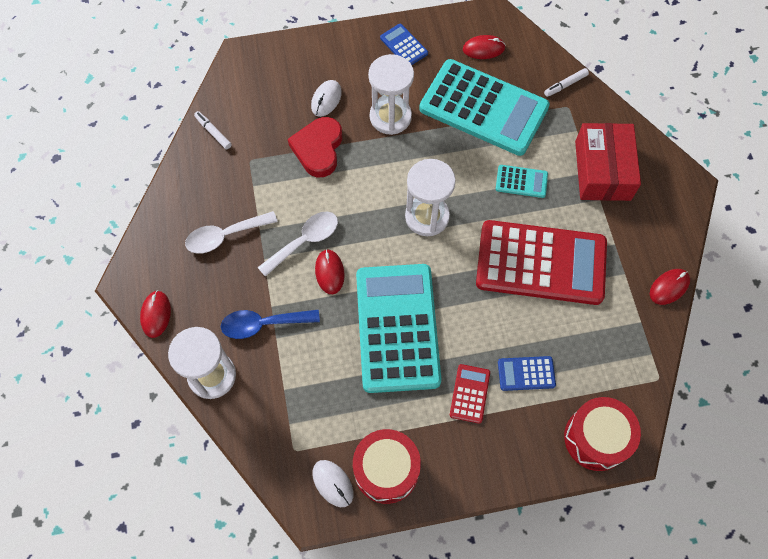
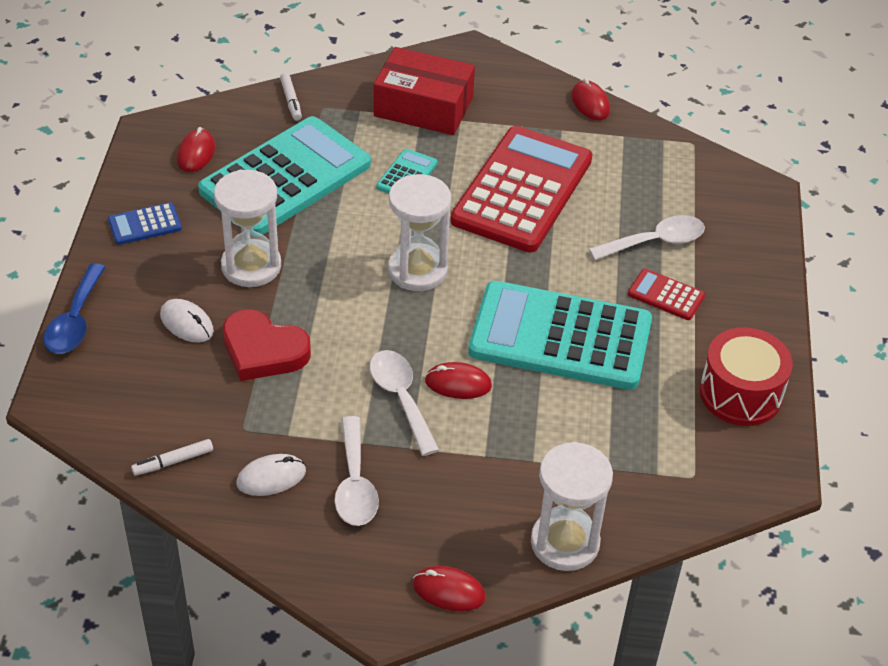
camera: 75 degrees left, 20 degrees down
blue spoon [221,310,320,339] -> blue spoon moved to [44,263,106,354]
white mouse [312,460,354,507] -> white mouse moved to [236,454,306,496]
blue calculator [498,356,556,391] -> white spoon [589,215,705,260]
red drum [564,397,641,471] -> none

